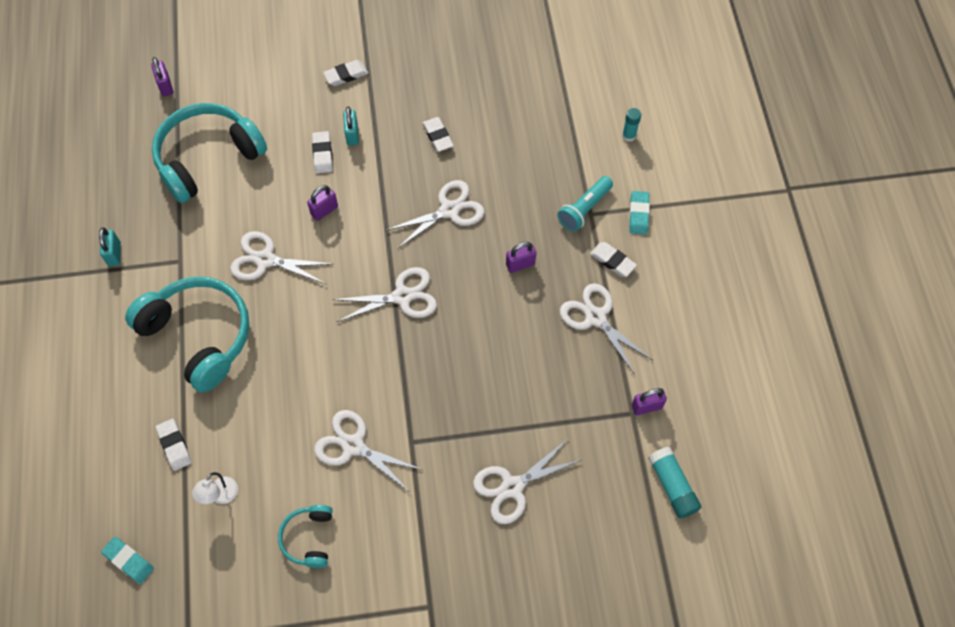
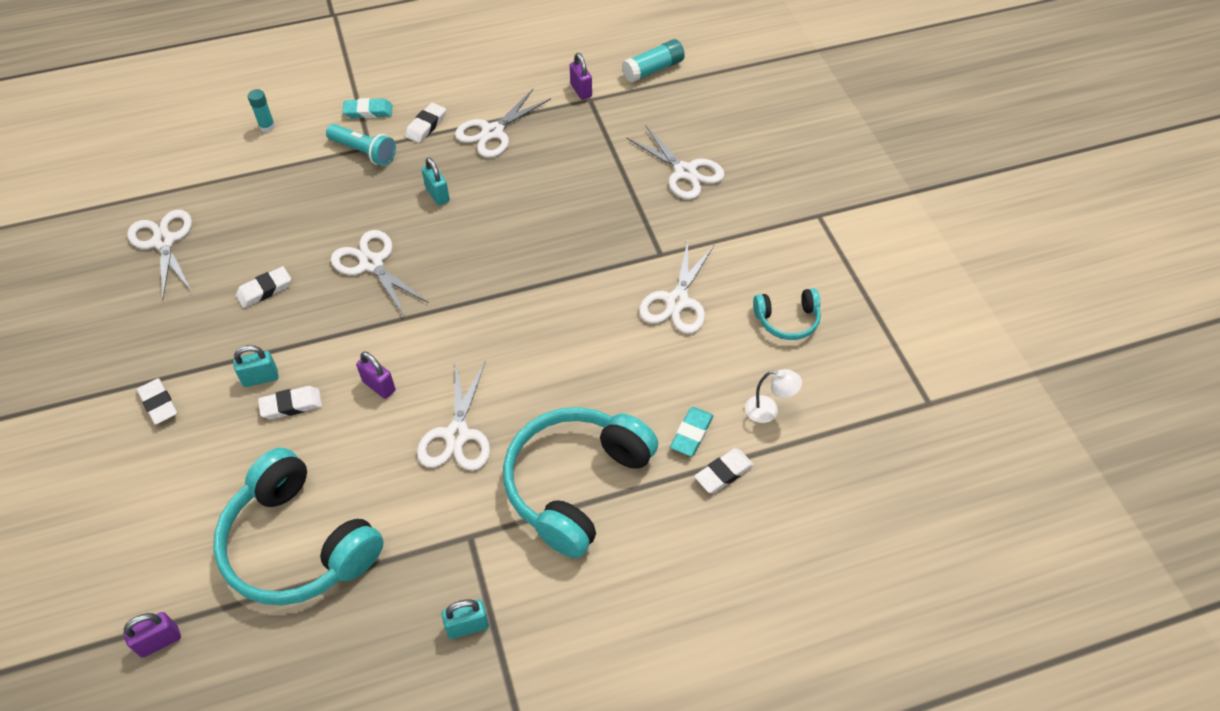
camera: 100 degrees left, 10 degrees down
turquoise eraser [101,537,154,584] -> turquoise eraser moved to [670,407,713,456]
white scissors [332,267,437,322] -> white scissors moved to [127,210,192,300]
purple padlock [506,242,536,273] -> turquoise padlock [422,157,450,205]

